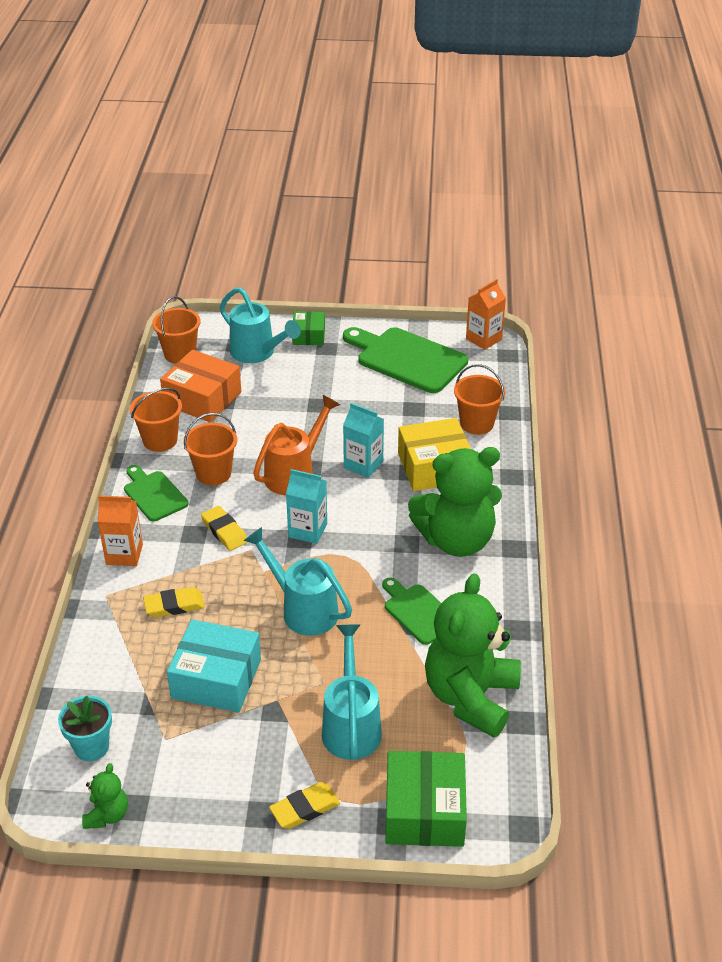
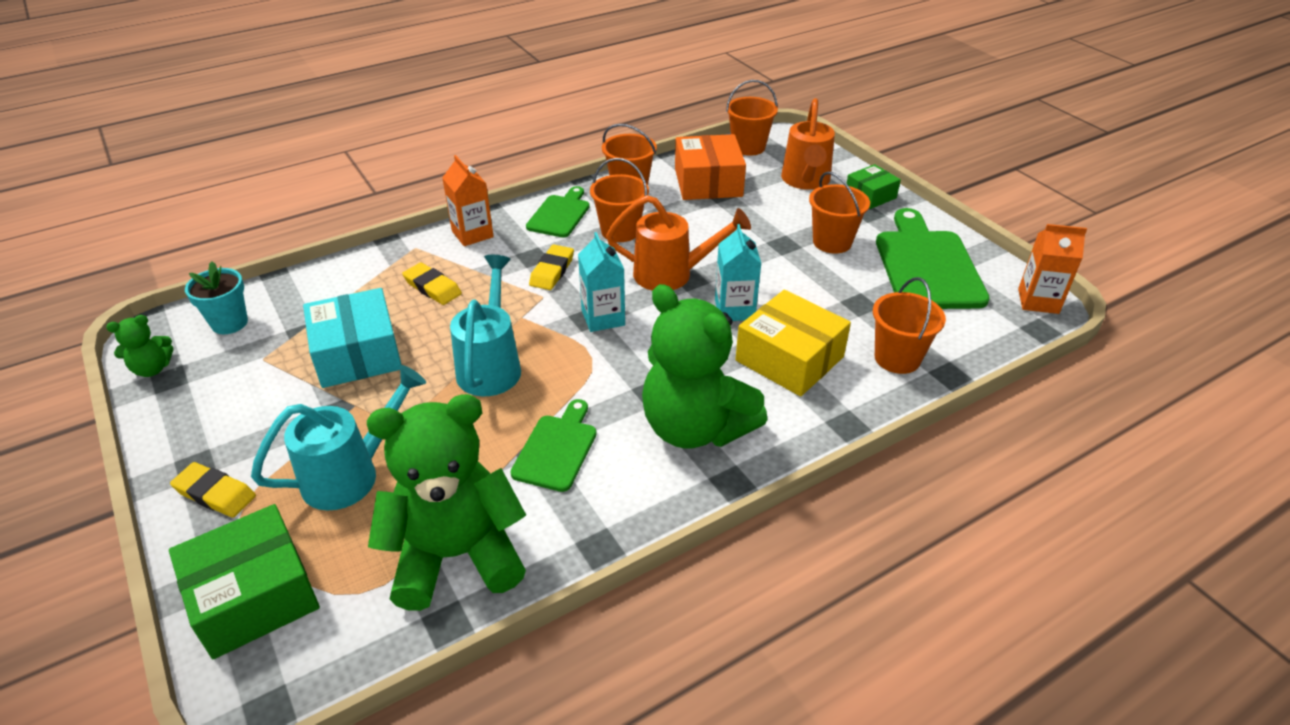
camera: 55 degrees right, 0 degrees up
turquoise watering can [220,287,301,363] -> orange watering can [781,98,835,190]
none -> orange bucket [809,172,870,254]

